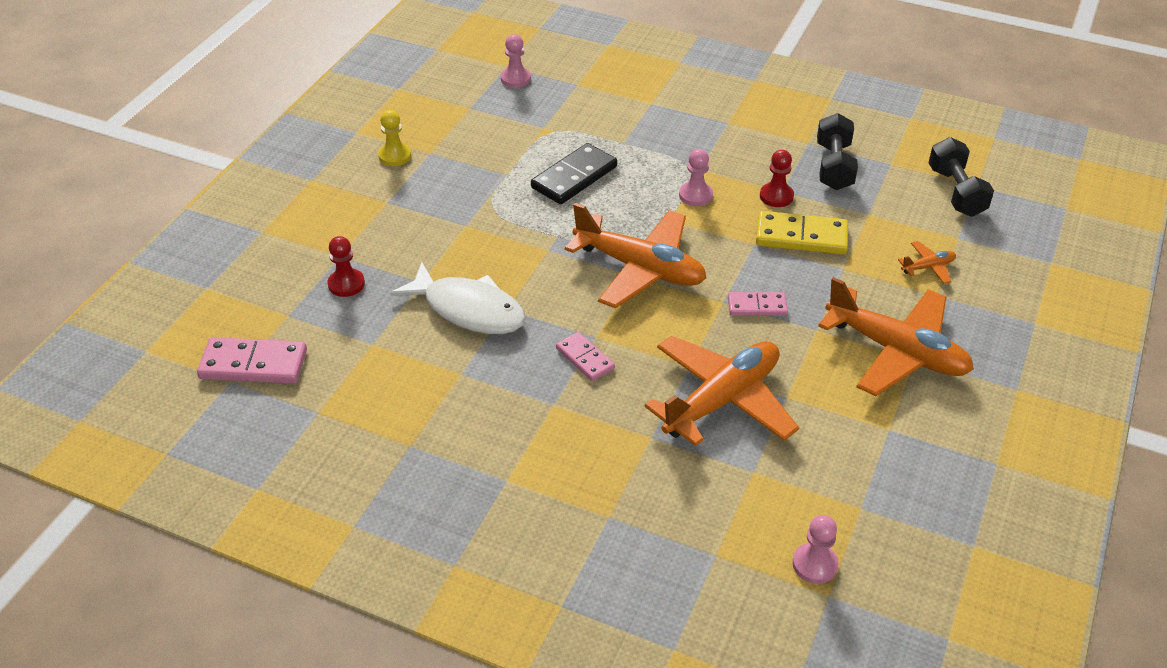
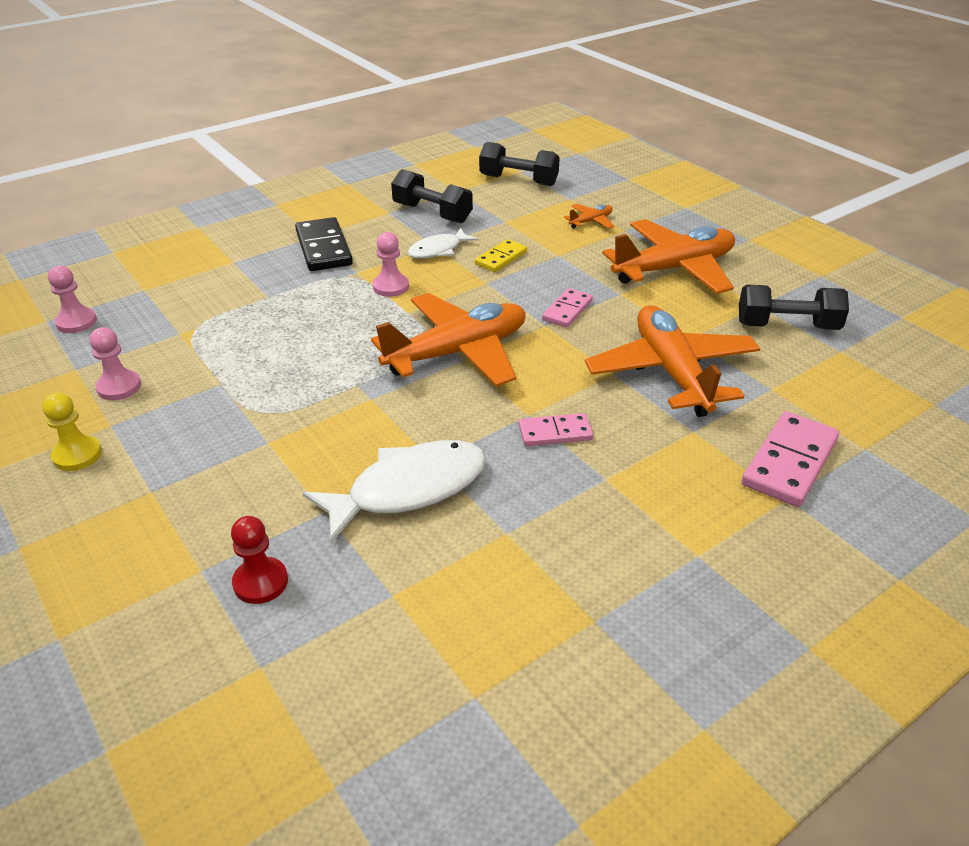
camera: 60 degrees left, 5 degrees down
pink domino [197,337,307,384] -> pink domino moved to [742,411,839,507]
black domino [531,143,617,204] -> black domino moved to [295,217,353,271]
yellow domino [756,211,848,255] -> yellow domino [475,239,527,272], size x0.61
red pawn [760,150,794,207] -> white fish [408,228,478,259]
pink pawn [793,515,839,584] -> pink pawn moved to [89,327,141,400]
orange plane [898,241,956,284] -> orange plane turned 45 degrees clockwise [564,204,614,229]
none -> black dumbbell [739,285,849,330]

